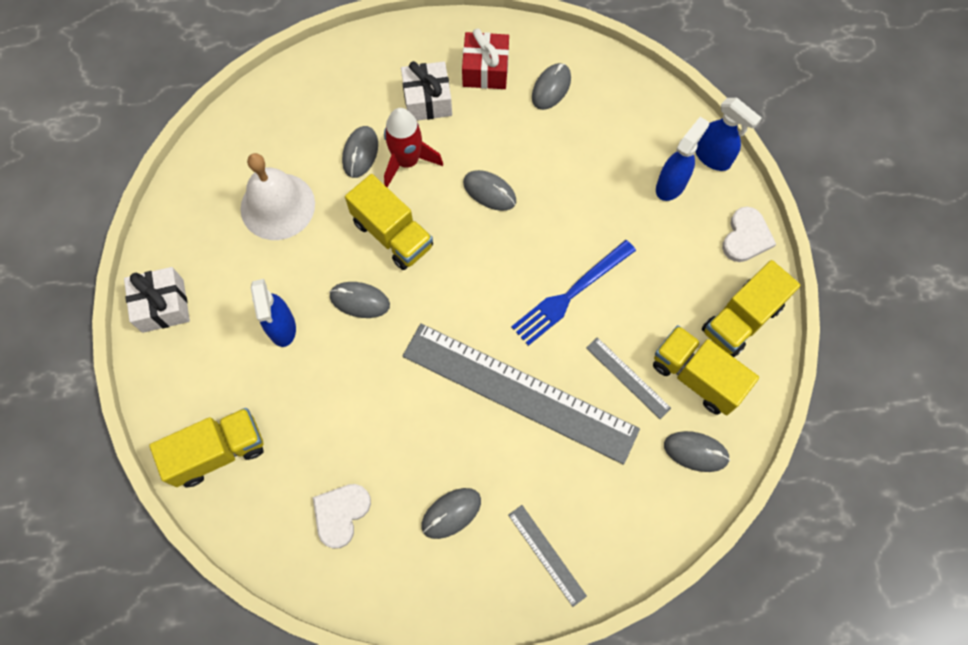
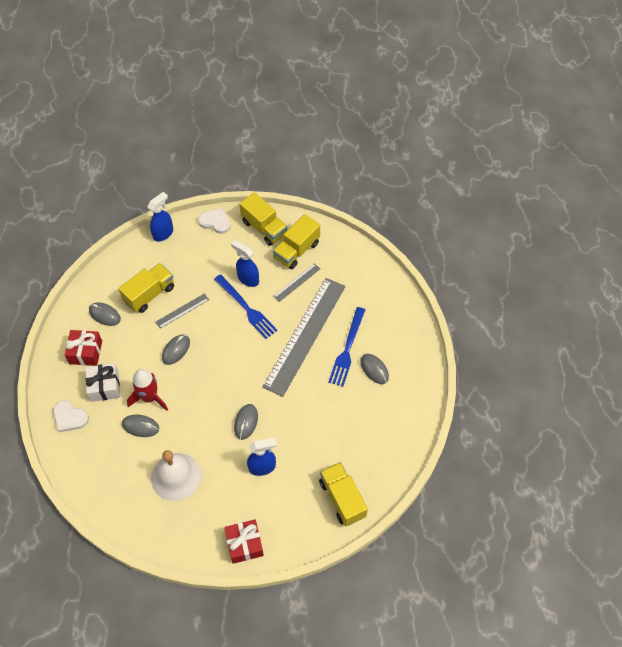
camera: 90 degrees left, 10 degrees down
white gift [124,267,190,333] -> red gift [224,519,264,564]
white heart [313,484,371,549] -> white heart moved to [53,400,89,432]
yellow truck [345,174,433,270] -> yellow truck moved to [118,263,174,313]
grey ruler [508,505,587,607] -> grey ruler moved to [156,293,209,329]
blue spray bottle [656,117,709,201] -> blue spray bottle moved to [231,240,259,287]
grey mouse [664,431,730,472] -> none
none -> blue fork [328,307,365,387]

